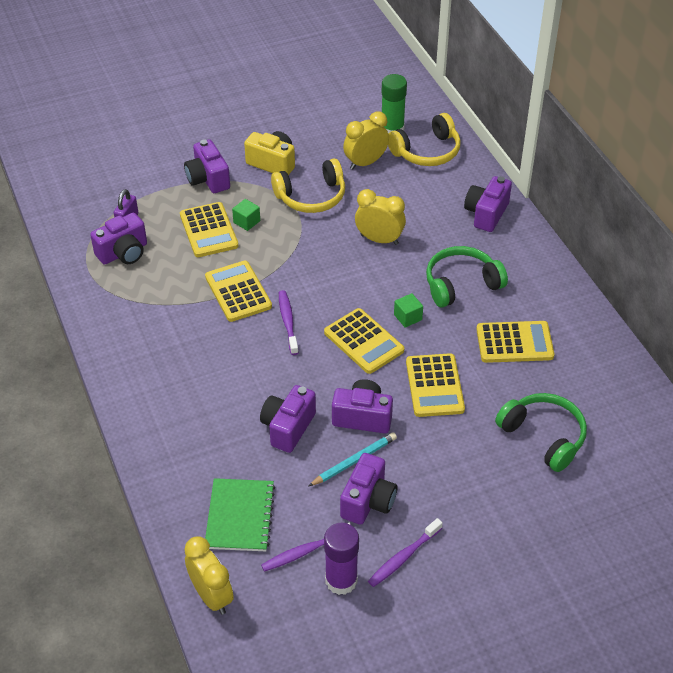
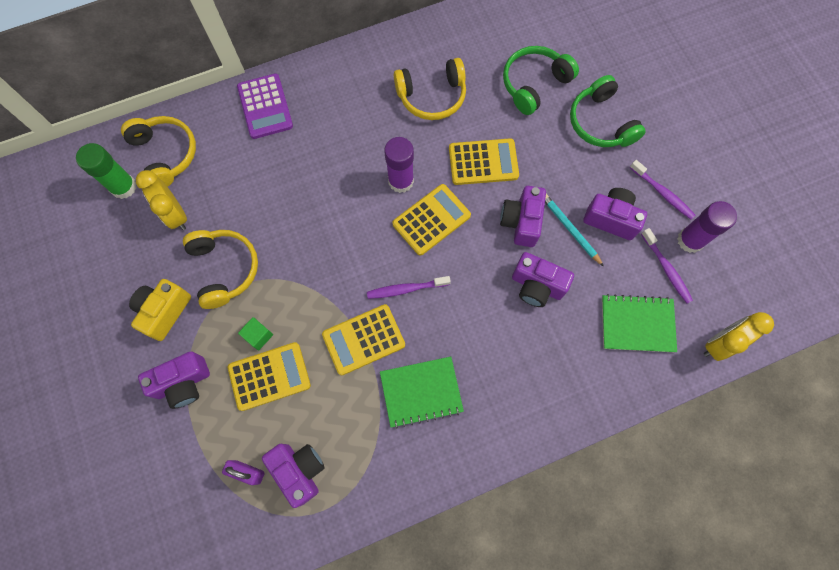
camera: 90 degrees left, 25 degrees up
yellow clock [355,189,406,245] -> none
green cube [394,293,423,328] -> purple glue stick [384,137,414,193]
green headphones [426,246,508,308] -> green headphones moved to [570,75,646,147]
purple camera [464,176,512,232] -> purple calculator [237,73,293,139]
yellow calculator [476,321,555,363] -> yellow headphones [394,58,466,120]
none -> green notebook [380,357,464,428]

